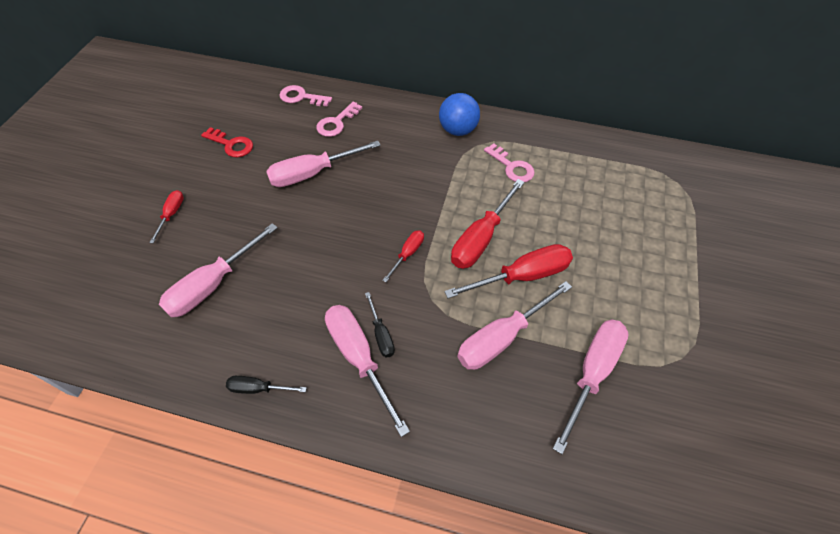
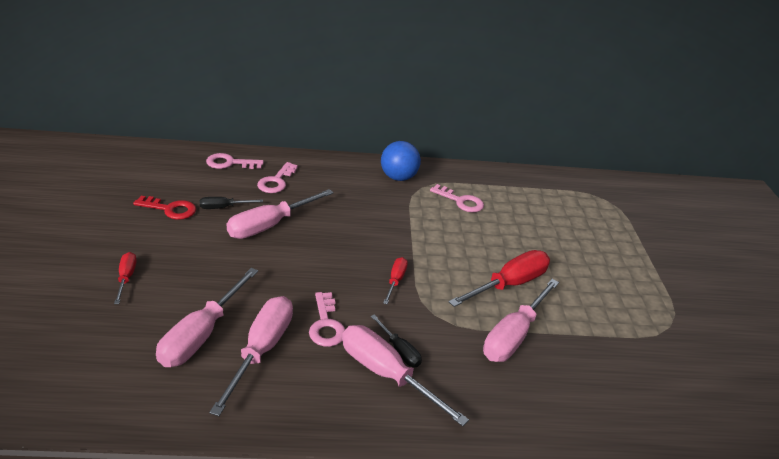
camera: 20 degrees left, 20 degrees down
black screwdriver [226,376,307,394] -> black screwdriver moved to [200,197,263,209]
red screwdriver [451,179,524,269] -> none
pink screwdriver [553,319,629,454] -> pink screwdriver moved to [209,296,293,416]
none -> pink key [309,292,345,347]

